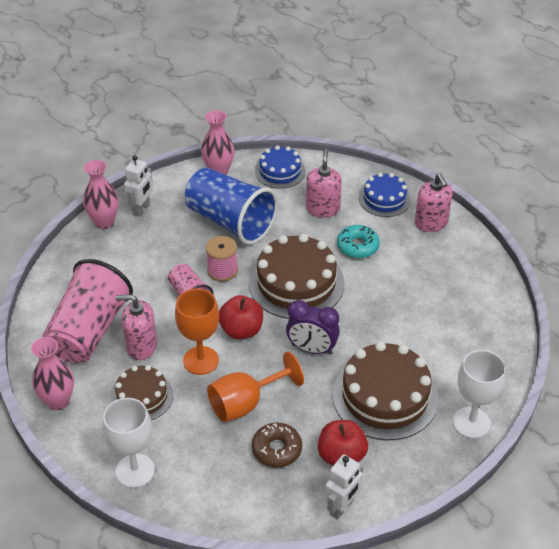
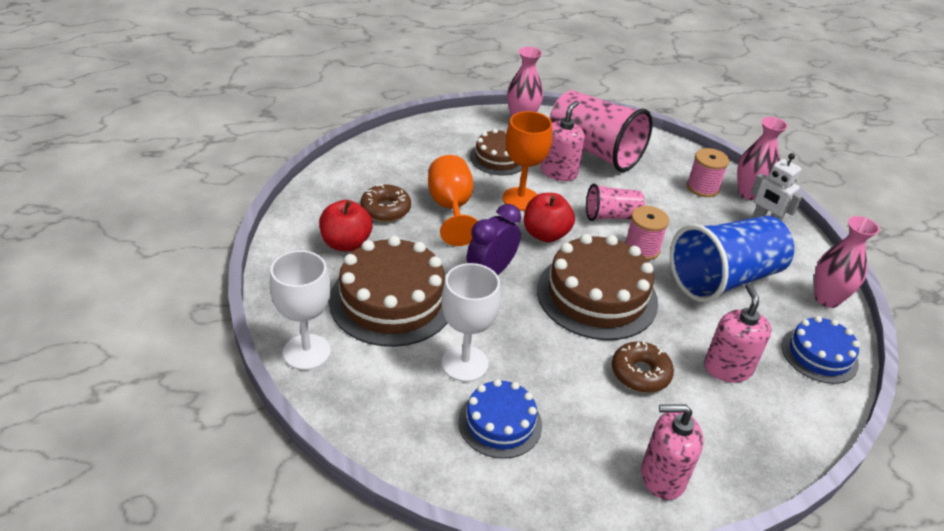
camera: 110 degrees right, 5 degrees down
white goblet [103,398,155,488] -> white goblet moved to [441,263,501,382]
pink soap dispenser [306,149,342,218] -> pink soap dispenser turned 120 degrees counterclockwise [704,283,772,382]
white robot [325,454,363,519] -> none
turquoise donut [337,225,380,258] -> brown donut [612,340,674,393]
blue cake [359,173,411,217] -> blue cake moved to [458,379,542,459]
none -> pink spool [687,148,729,197]

